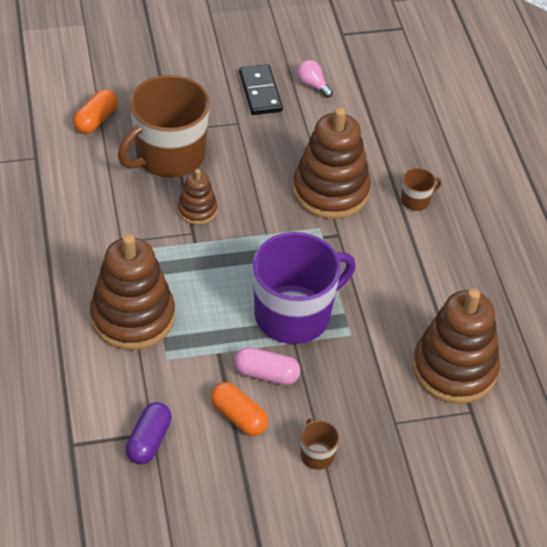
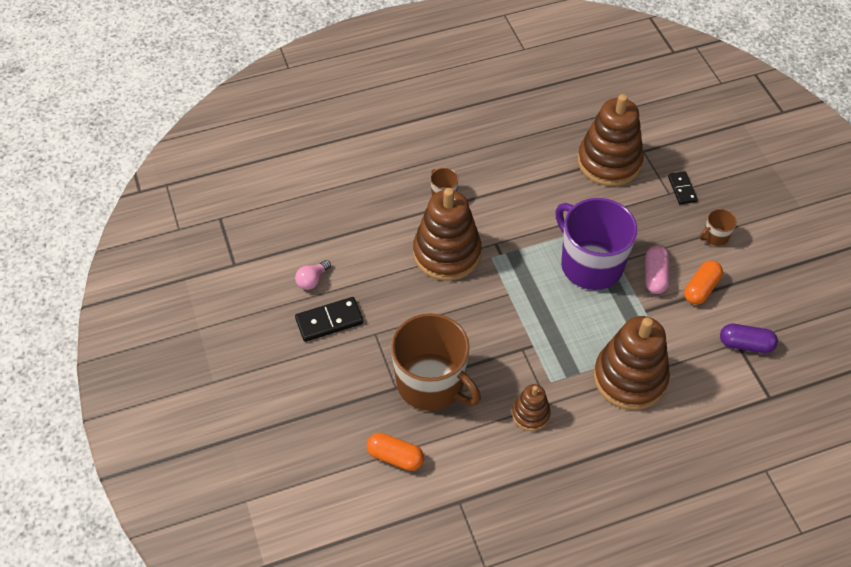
camera: 95 degrees left, 5 degrees up
brown stacking toy [178,169,217,225] -> brown stacking toy moved to [512,384,551,431]
none -> black domino [668,171,698,205]

